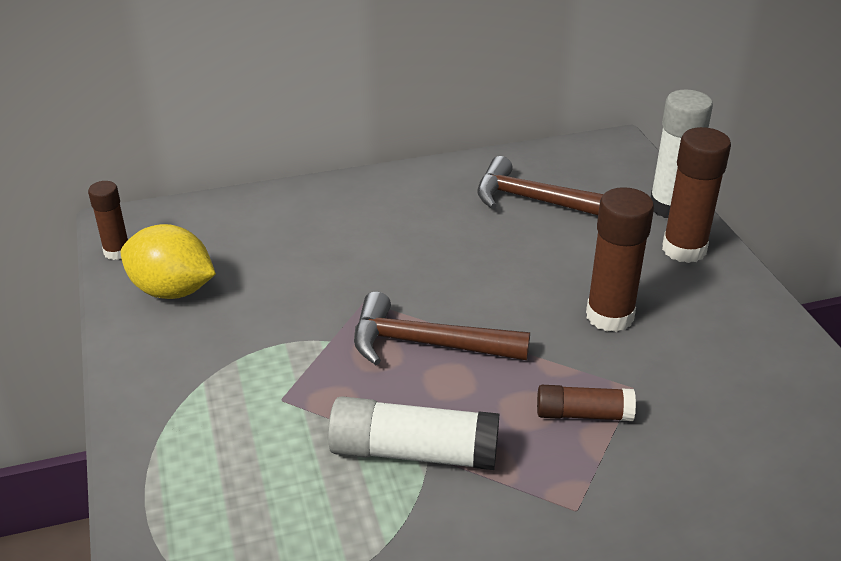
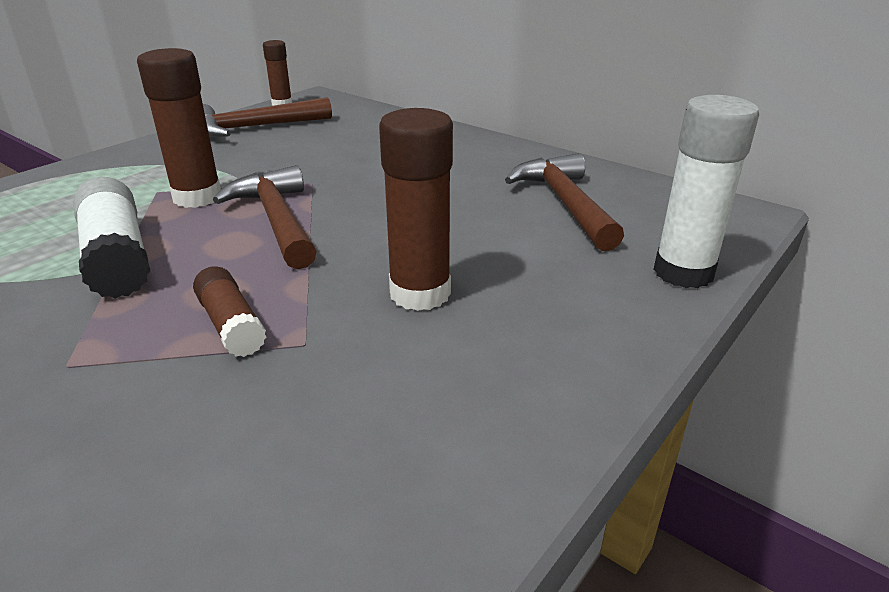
camera: 55 degrees right, 5 degrees down
yellow lemon [121,224,216,299] -> brown hammer [203,97,332,137]
brown glue stick [662,127,731,263] -> brown glue stick moved to [137,48,221,208]

